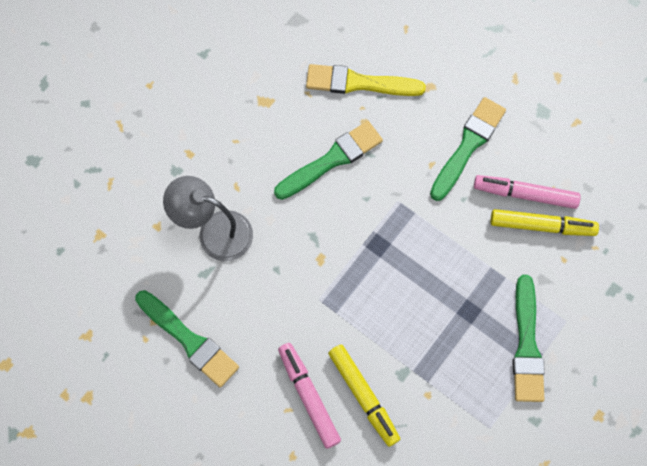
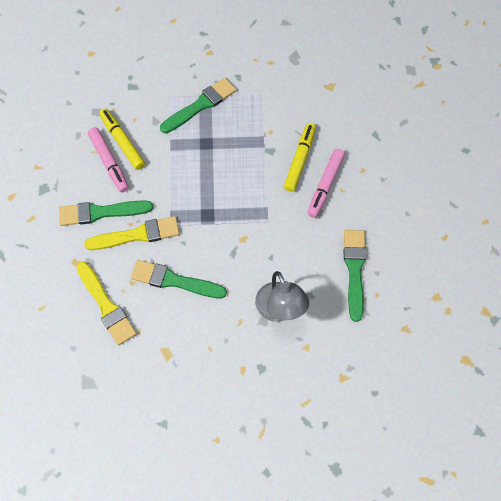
camera: 130 degrees left, 5 degrees down
none -> yellow brush [84,216,180,250]

